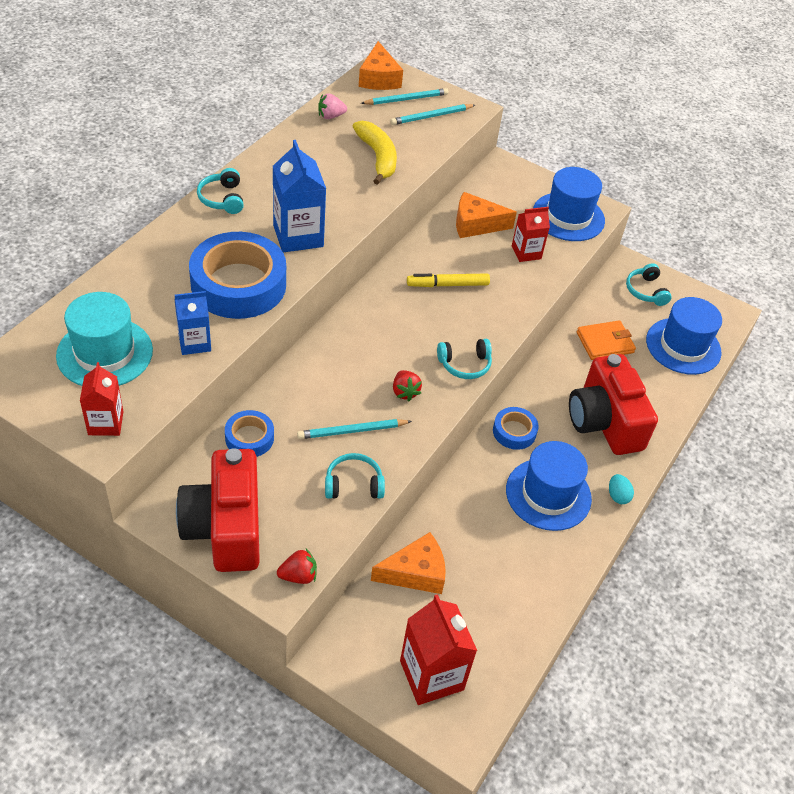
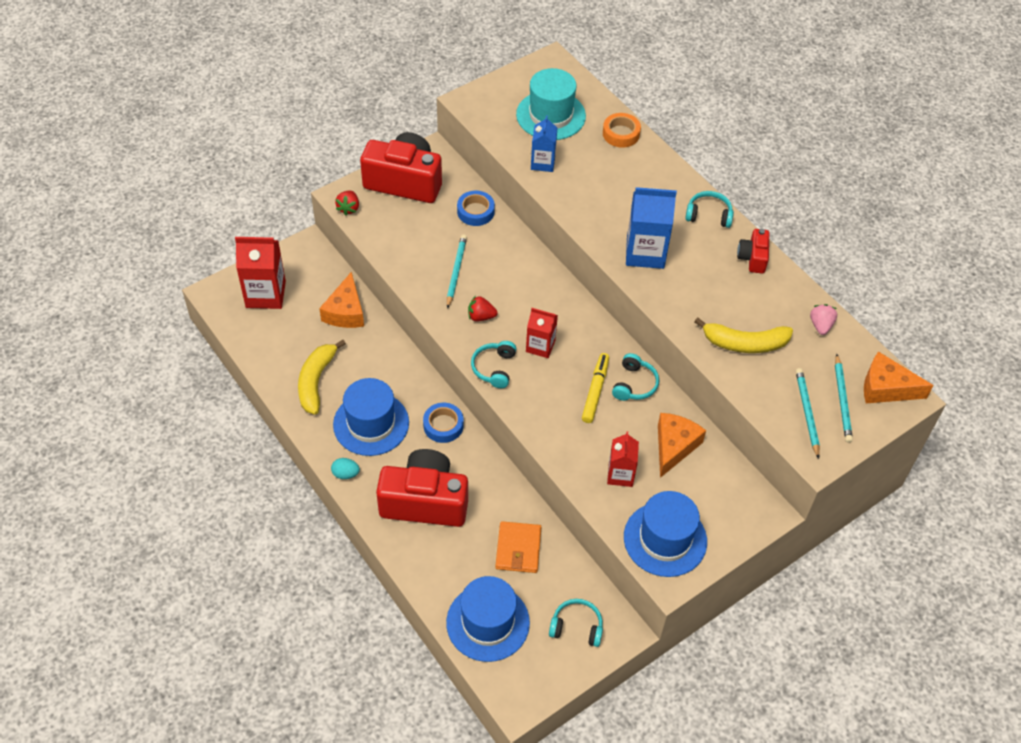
camera: 115 degrees right, 5 degrees up
red carton [80,362,124,436] -> red carton moved to [526,308,558,358]
blue tape [189,232,286,319] -> none
turquoise headphones [325,453,385,499] -> turquoise headphones moved to [612,353,659,401]
none -> yellow banana [298,340,346,415]
none -> orange tape [603,113,641,148]
none -> red camera [737,229,769,273]

